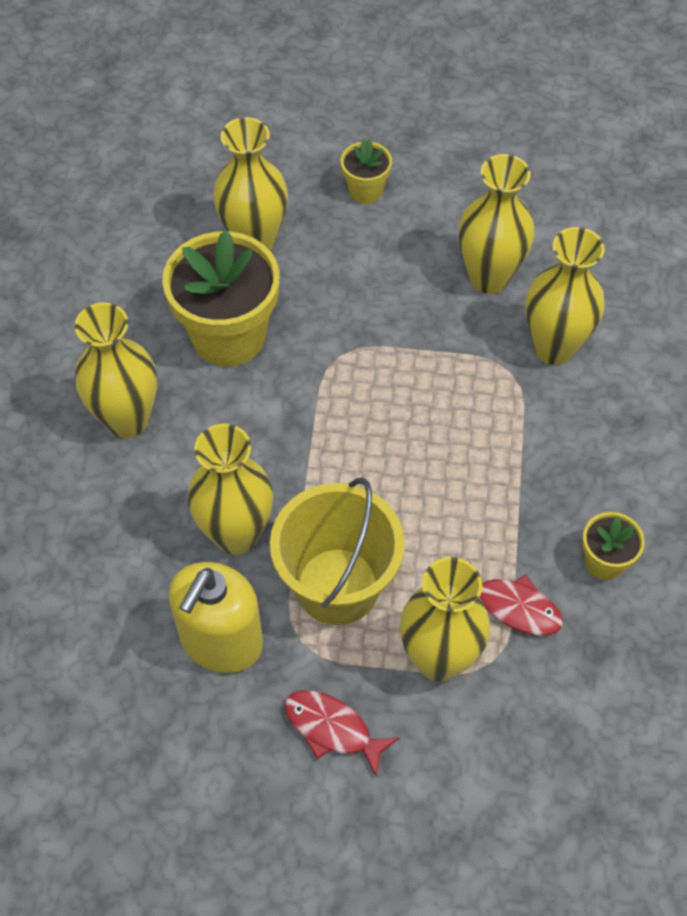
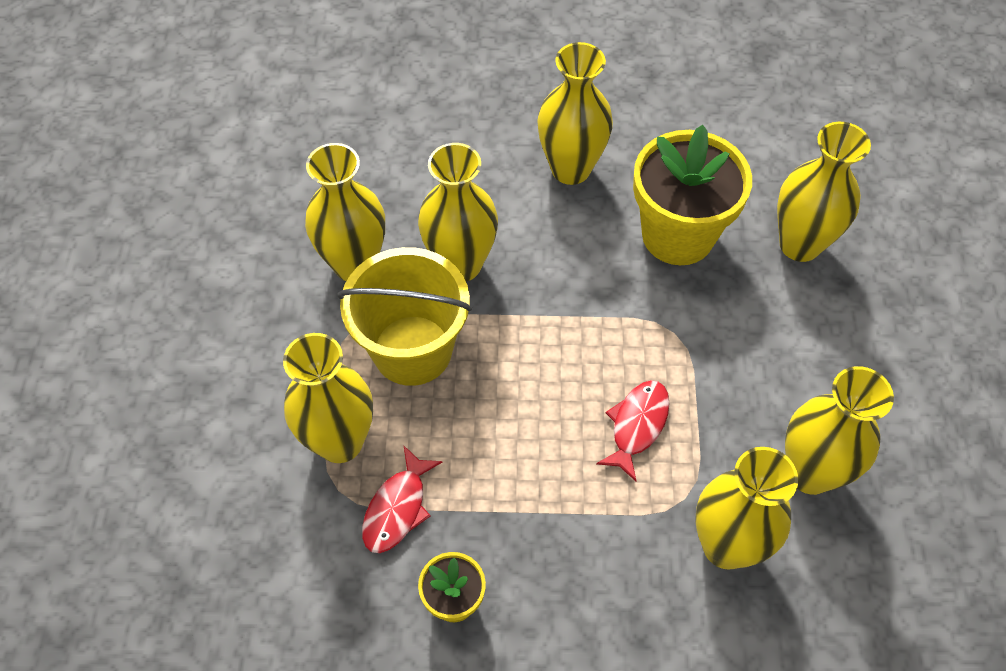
camera: 85 degrees right, 0 degrees up
yellow soap dispenser [169,562,263,673] -> yellow vase [305,143,385,281]
red fish [284,690,399,776] -> red fish moved to [596,380,670,481]
yellow flower pot [341,139,392,204] -> none

